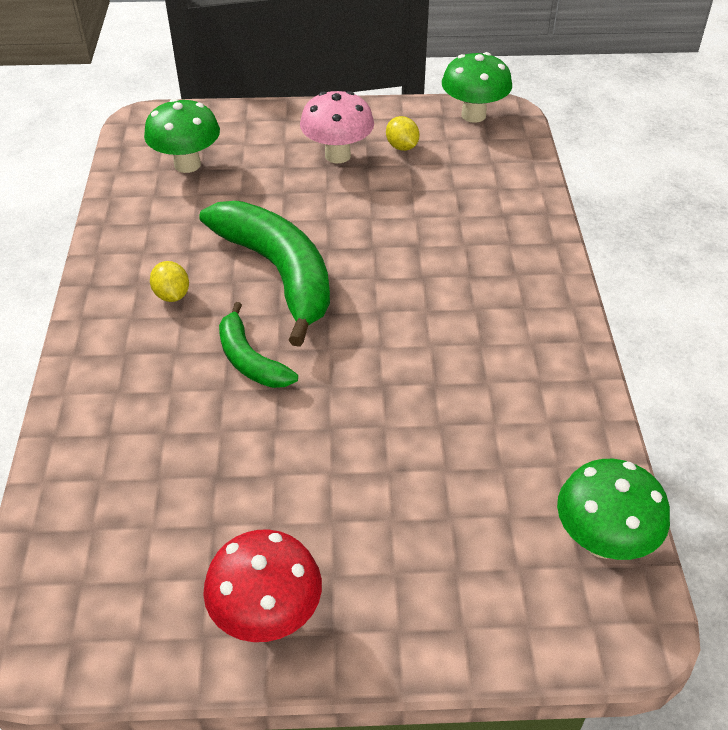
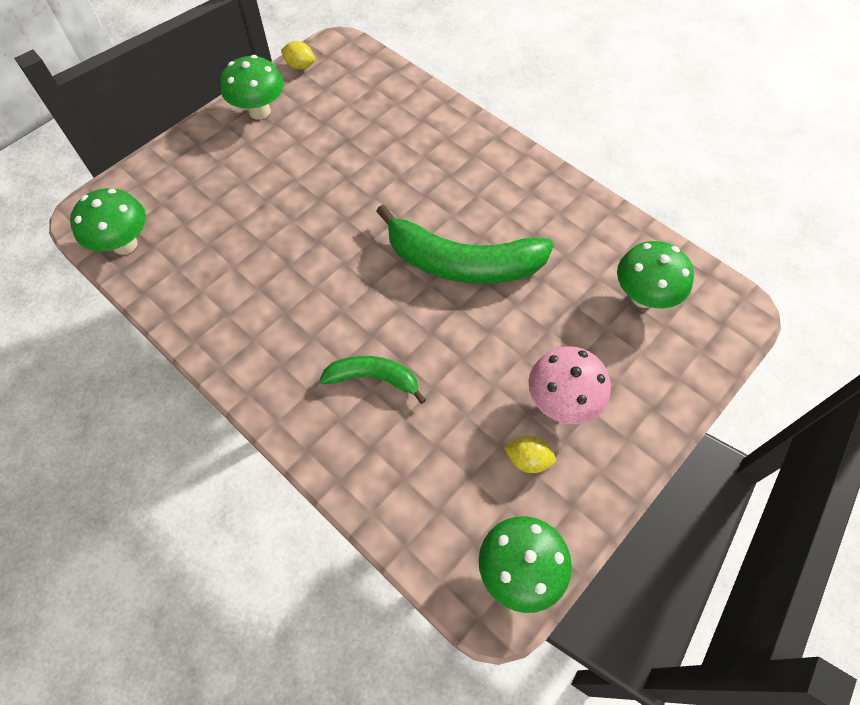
camera: 135 degrees right, 15 degrees up
yellow lemon [150,261,189,302] -> yellow lemon moved to [281,41,315,70]
red mushroom [203,529,322,642] -> green mushroom [220,55,284,119]
green banana [219,302,298,388] -> green banana moved to [320,356,426,404]

